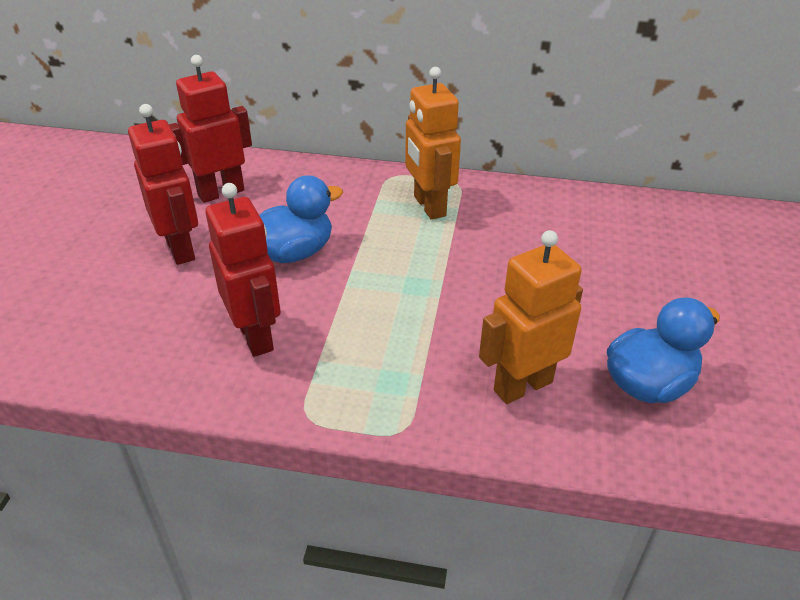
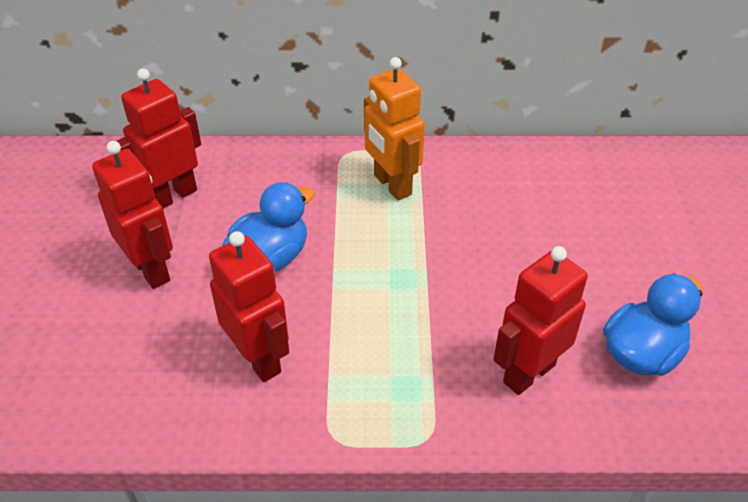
camera: 10 degrees left, 5 degrees up
orange robot [479,230,583,404] -> red robot [493,246,588,395]

